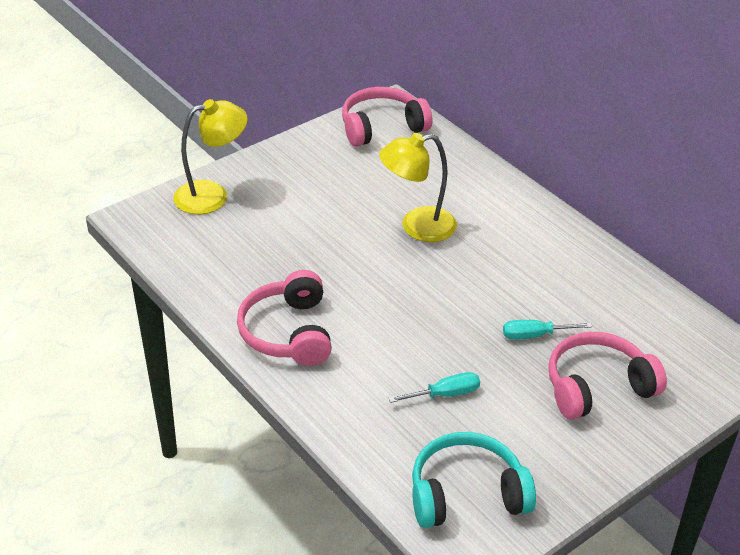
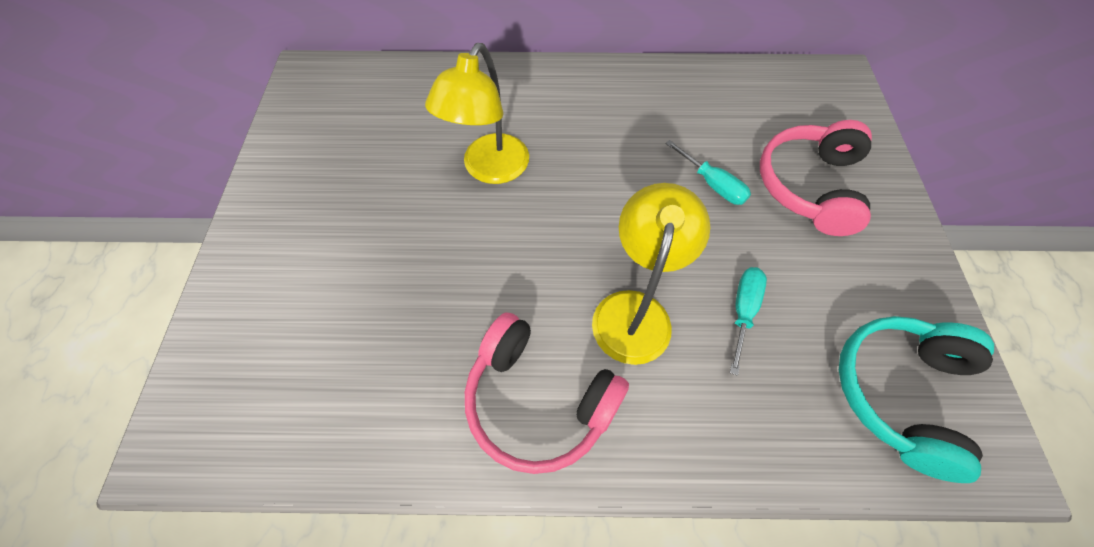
camera: 50 degrees left, 20 degrees up
yellow lamp [173,99,248,214] -> yellow lamp moved to [592,183,710,365]
pink headphones [342,87,432,147] -> none
turquoise screwdriver [503,320,592,340] -> turquoise screwdriver turned 75 degrees counterclockwise [665,140,751,205]

